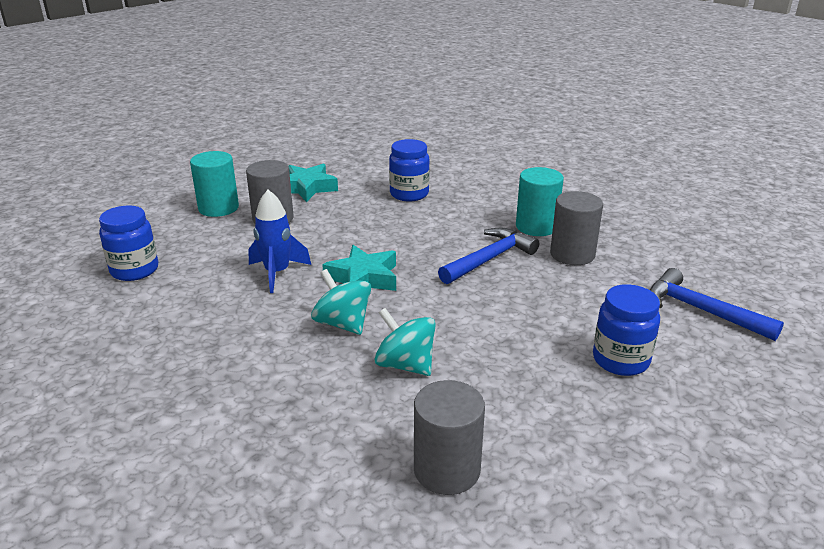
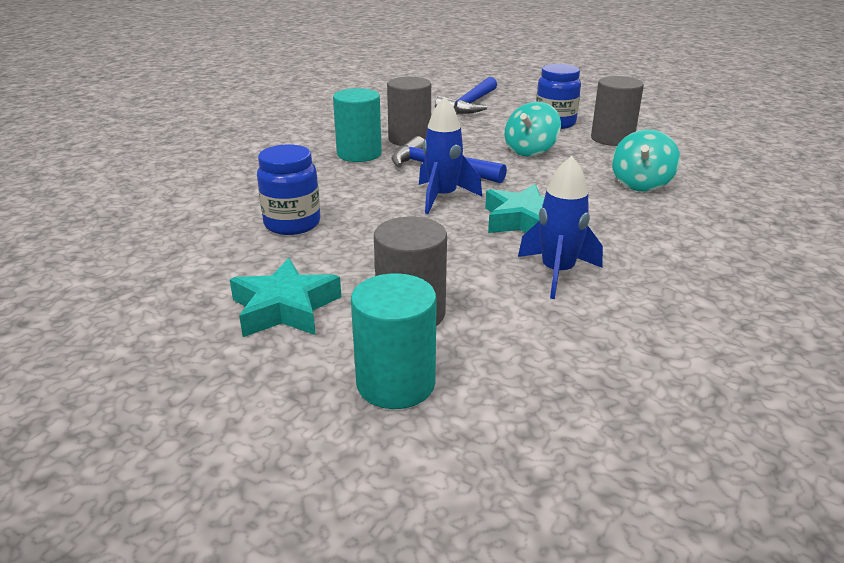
camera: 105 degrees left, 0 degrees up
blue jar [99,205,159,281] -> none
turquoise spinning top [311,269,371,335] -> turquoise spinning top moved to [505,102,561,157]
grey cylinder [414,380,485,495] -> grey cylinder moved to [591,76,644,146]
none -> blue rocket [419,97,482,214]

